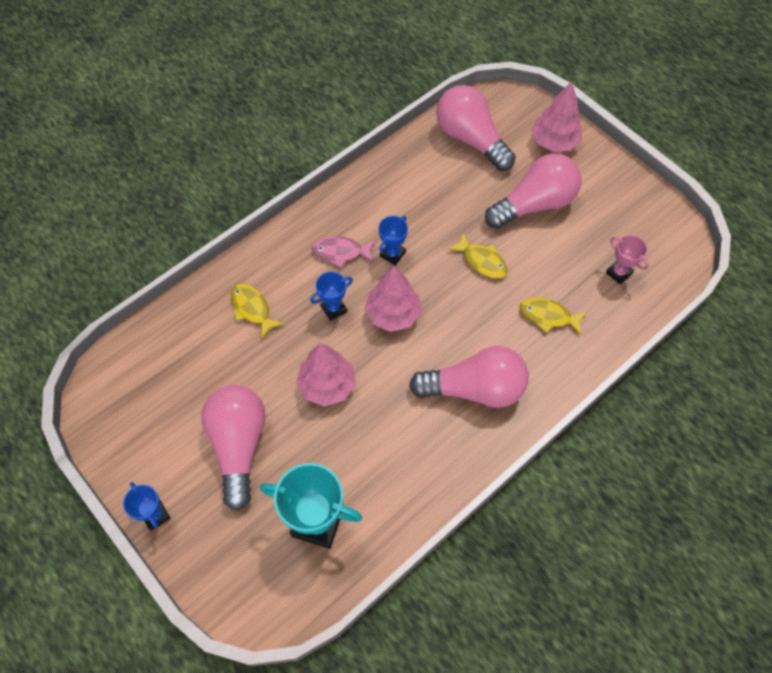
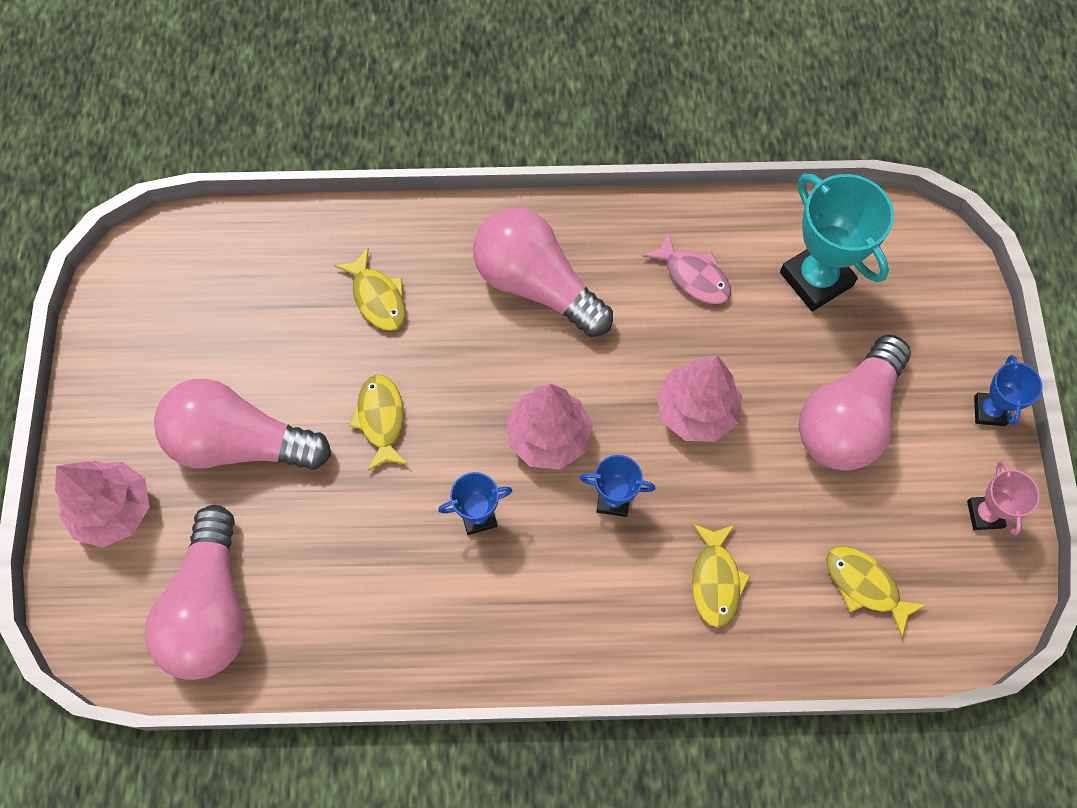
camera: 140 degrees left, 5 degrees up
pink fish [312,236,375,268] -> pink fish moved to [643,231,731,304]
pink trophy [606,235,649,285] -> pink trophy moved to [967,461,1040,535]
none -> yellow fish [826,546,926,637]

